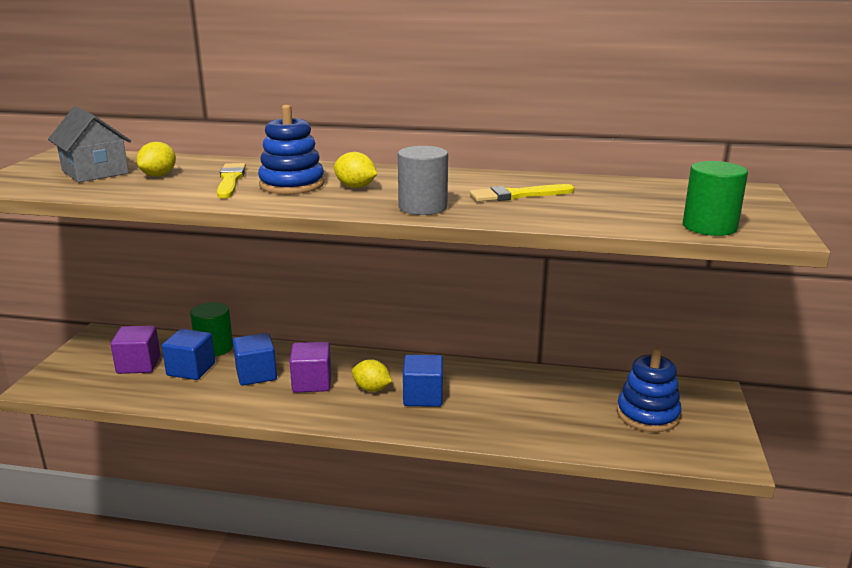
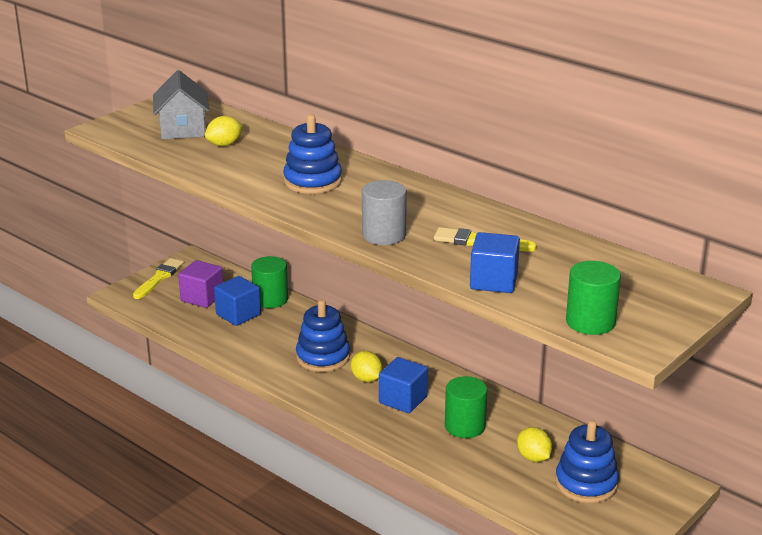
camera: 30 degrees right, 5 degrees up
yellow brush [217,163,246,199] -> yellow brush moved to [133,258,184,299]
blue cube [233,333,277,386] -> blue cube moved to [470,232,520,293]
purple cube [290,342,331,393] -> blue stacking toy [296,300,350,372]
yellow lemon [334,152,377,188] -> yellow lemon moved to [517,427,552,462]
none -> green cylinder [445,376,487,438]

